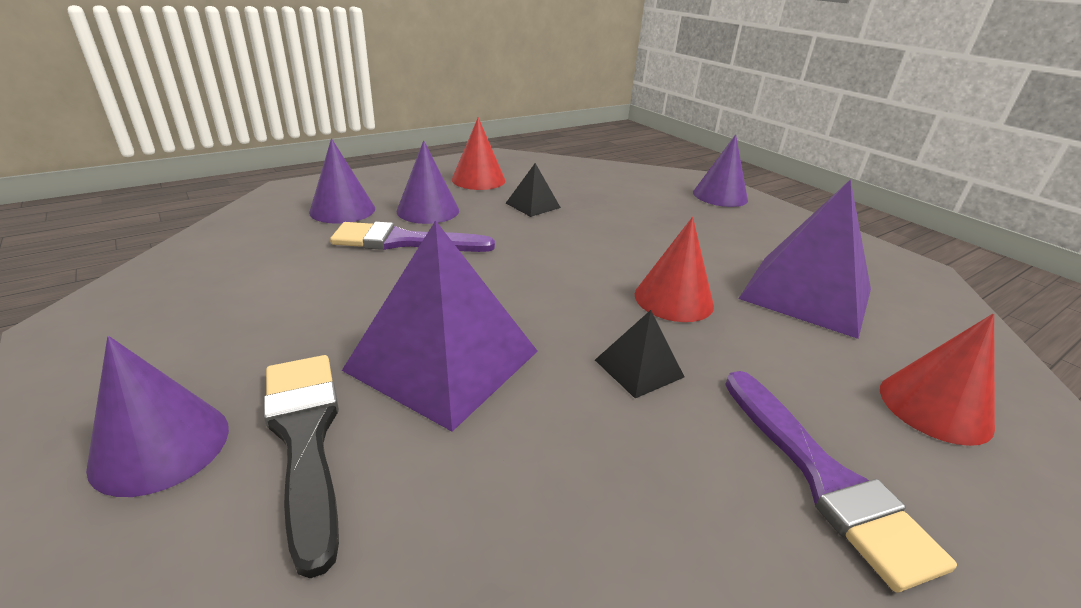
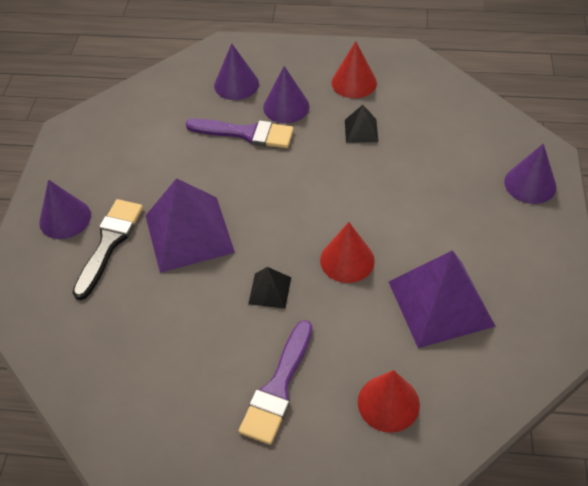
camera: 45 degrees right, 20 degrees up
purple brush [330,222,495,252] -> purple brush turned 150 degrees clockwise [186,118,294,148]

